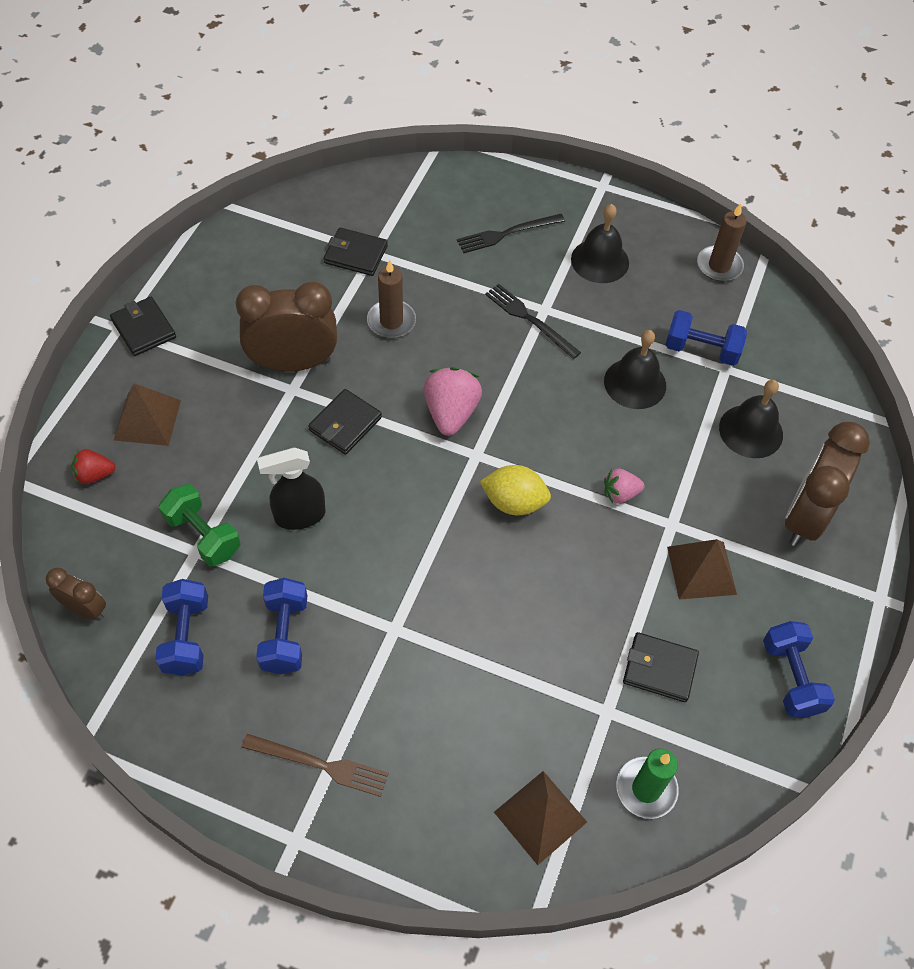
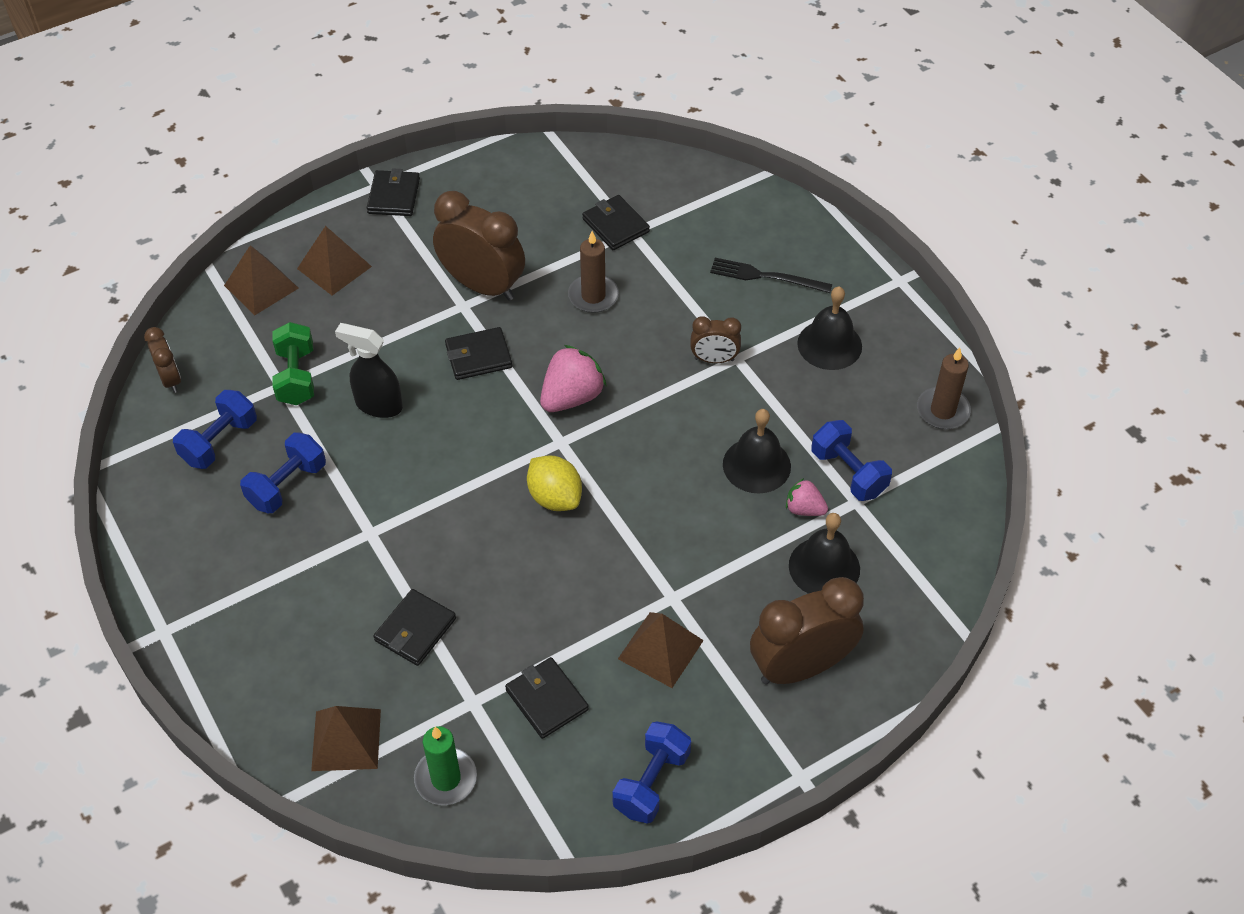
camera: 40 degrees right, 5 degrees down
red strawberry [71,449,115,484] -> brown pyramid [224,245,299,315]
brown fork [241,734,389,797] -> none
black fork [485,284,581,359] -> brown clock [690,316,741,363]
pink strawberry [604,469,644,504] -> pink strawberry moved to [786,478,828,516]
none -> black wallet [373,589,456,666]

